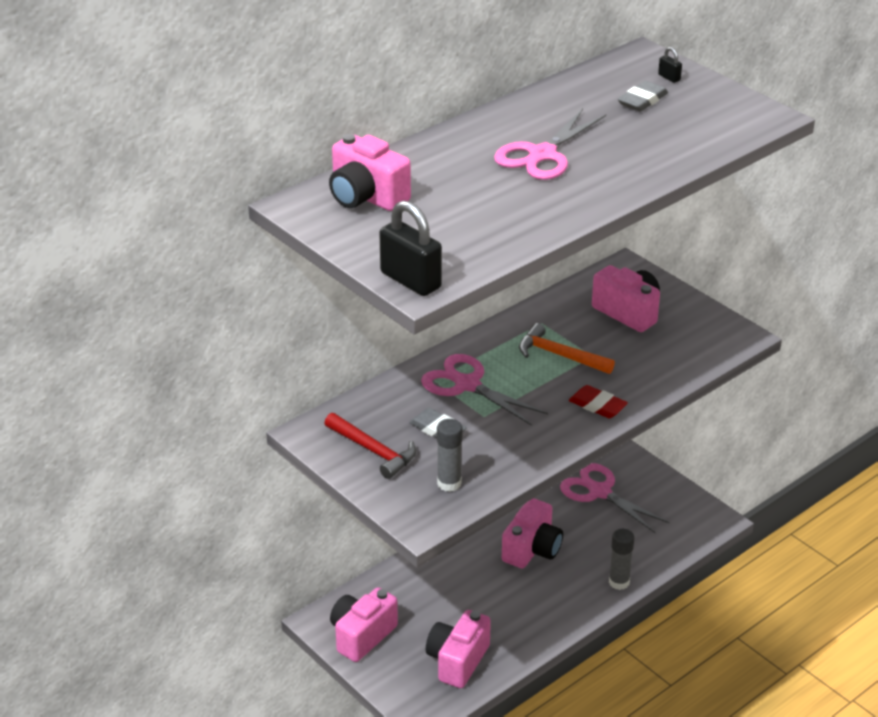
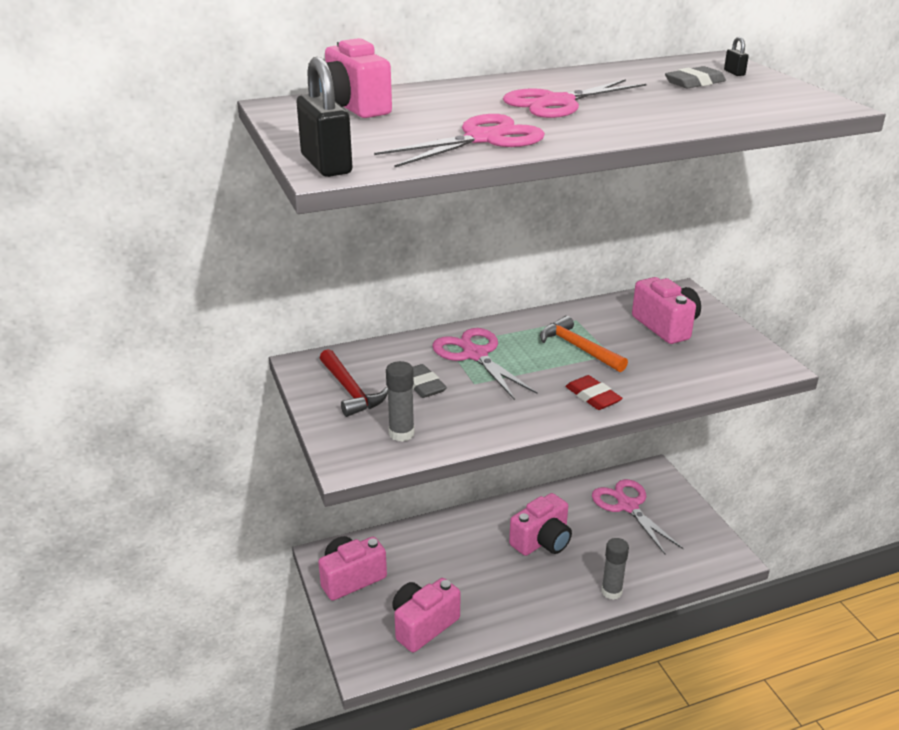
camera: 20 degrees right, 5 degrees down
none -> pink scissors [374,114,545,167]

